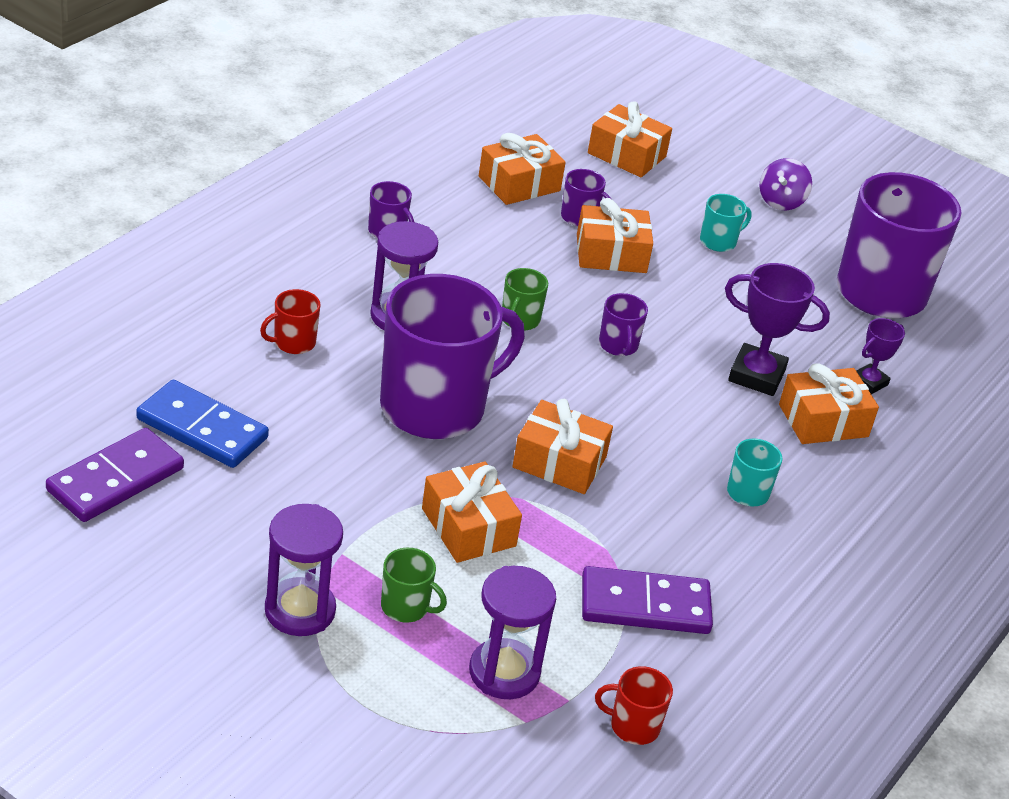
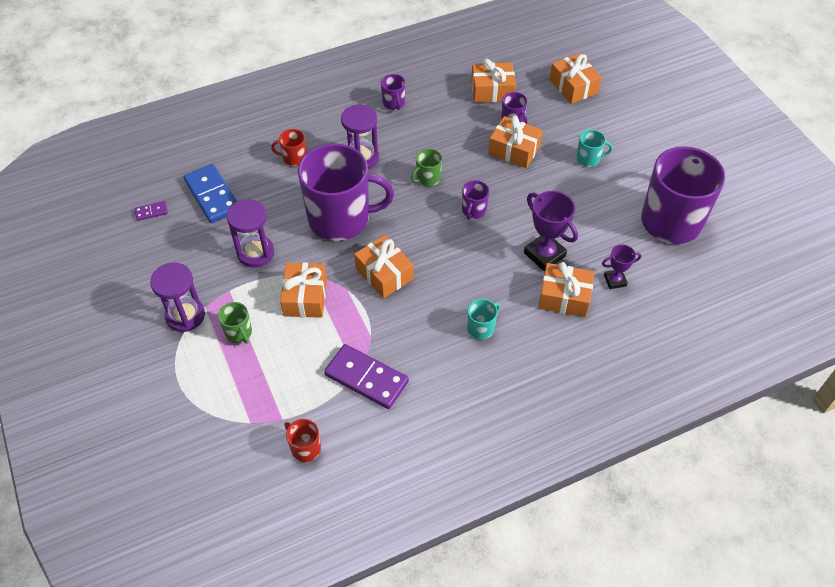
camera: 35 degrees right, 15 degrees up
purple domino [46,428,184,522] -> purple domino [135,201,168,221], size x0.45
purple hourglass [469,566,556,699] -> purple hourglass moved to [226,199,274,267]
purple spinning top [760,158,812,210] -> none

